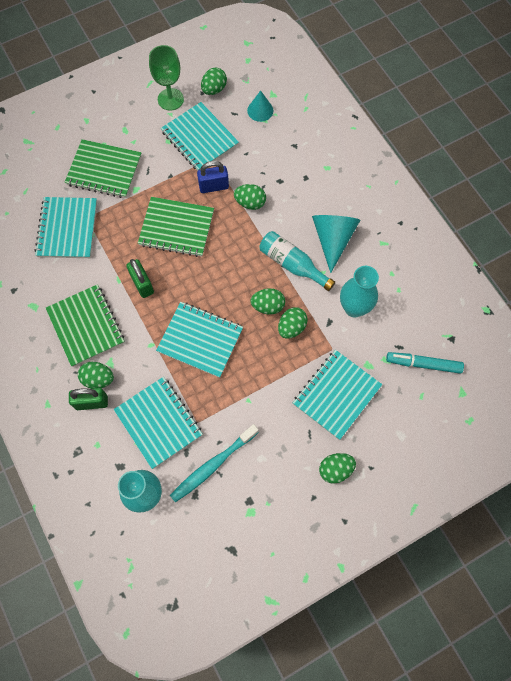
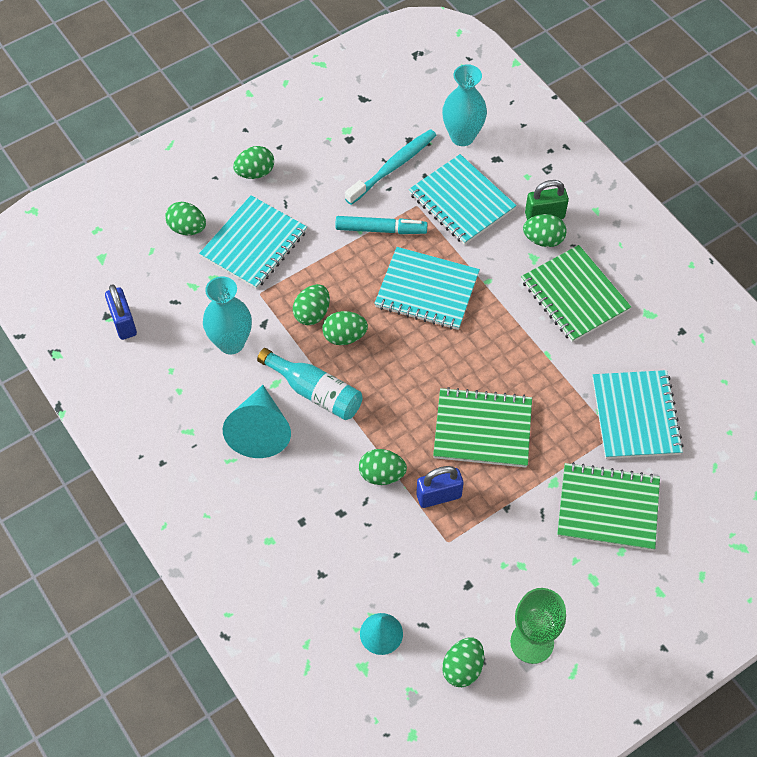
camera: 175 degrees right, 10 degrees down
green padlock [126,259,154,298] -> none
turquoise notebook [161,102,239,171] -> none
turquoise marker [386,352,464,374] -> turquoise marker moved to [335,216,428,234]
none -> blue padlock [105,284,137,340]
none -> green egg [165,202,206,235]

